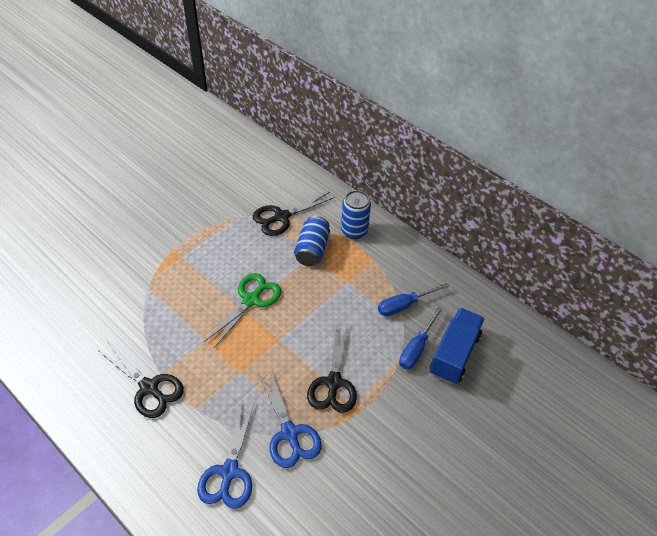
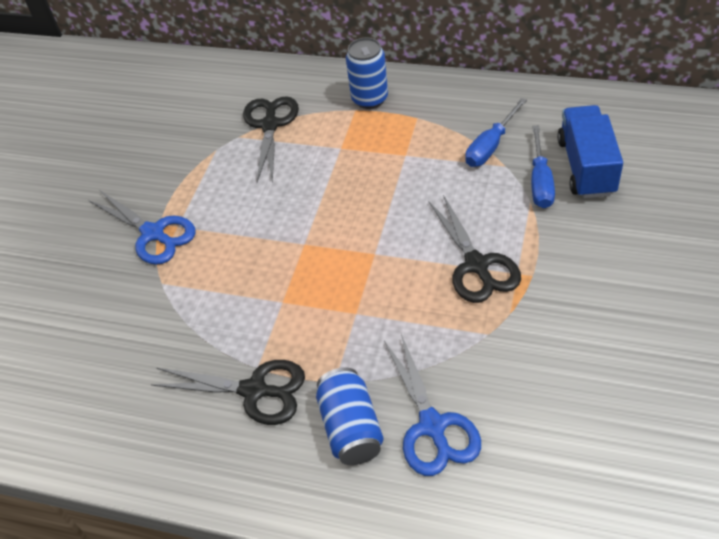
camera: 20 degrees left, 0 degrees up
green scissors [204,273,281,349] -> none
black scissors [253,192,335,236] -> black scissors turned 150 degrees clockwise [243,96,299,184]
blue scissors [259,369,322,468] -> blue scissors moved to [88,190,195,265]
blue can [294,216,330,266] -> blue can moved to [316,367,383,465]

